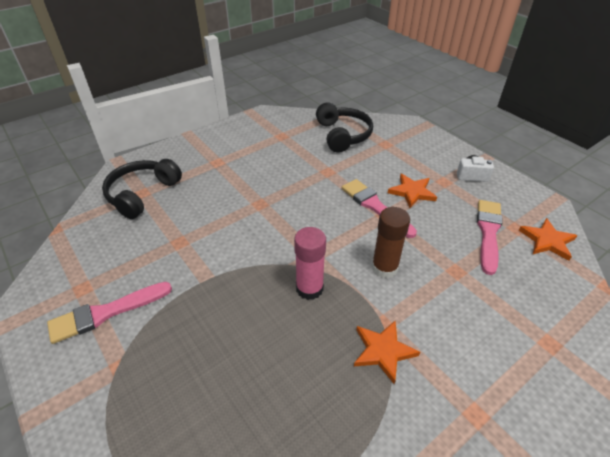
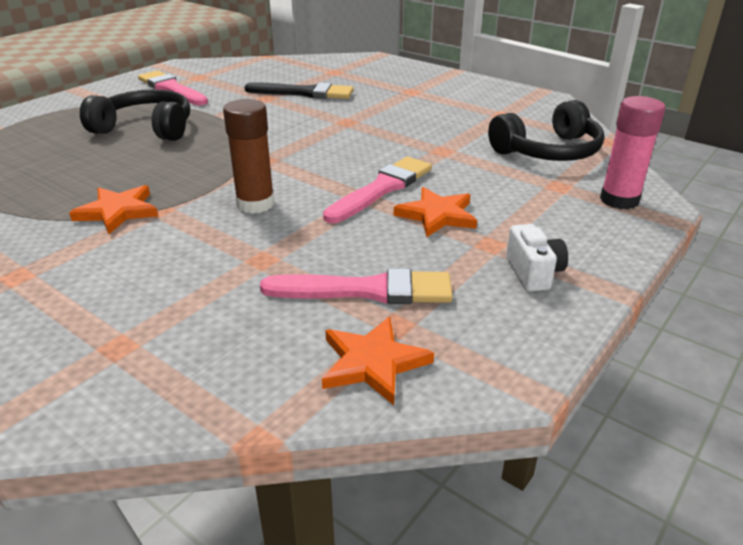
camera: 75 degrees right, 10 degrees down
black headphones [102,159,182,219] -> black headphones moved to [80,89,190,141]
pink glue stick [294,227,326,300] -> pink glue stick moved to [600,96,666,209]
none -> black brush [244,82,353,99]

